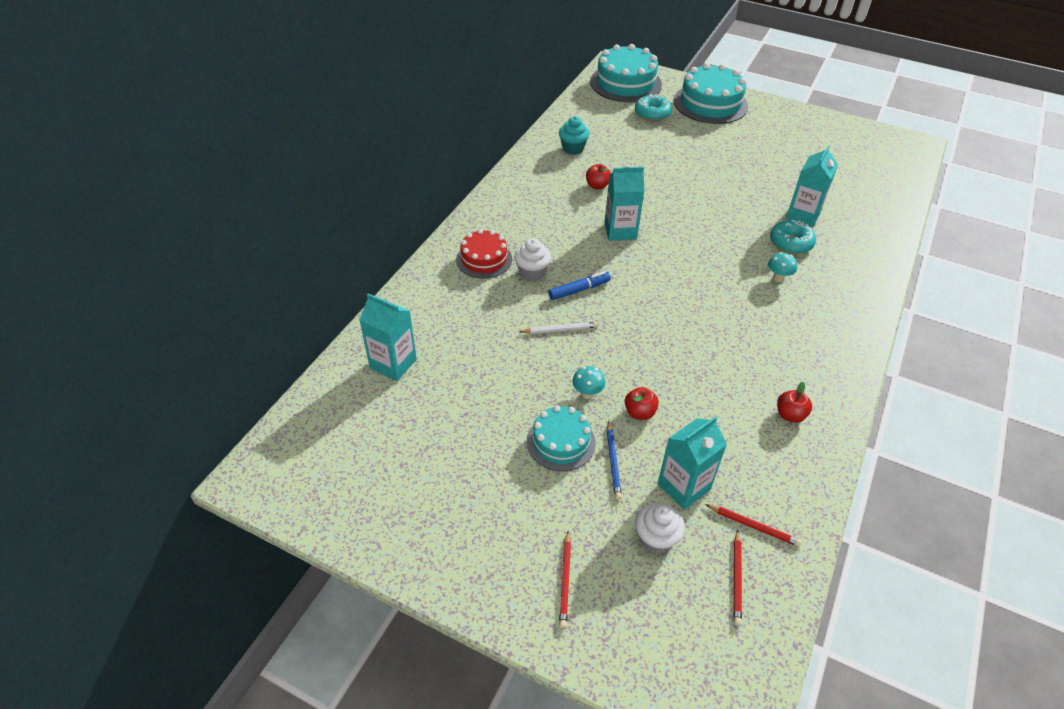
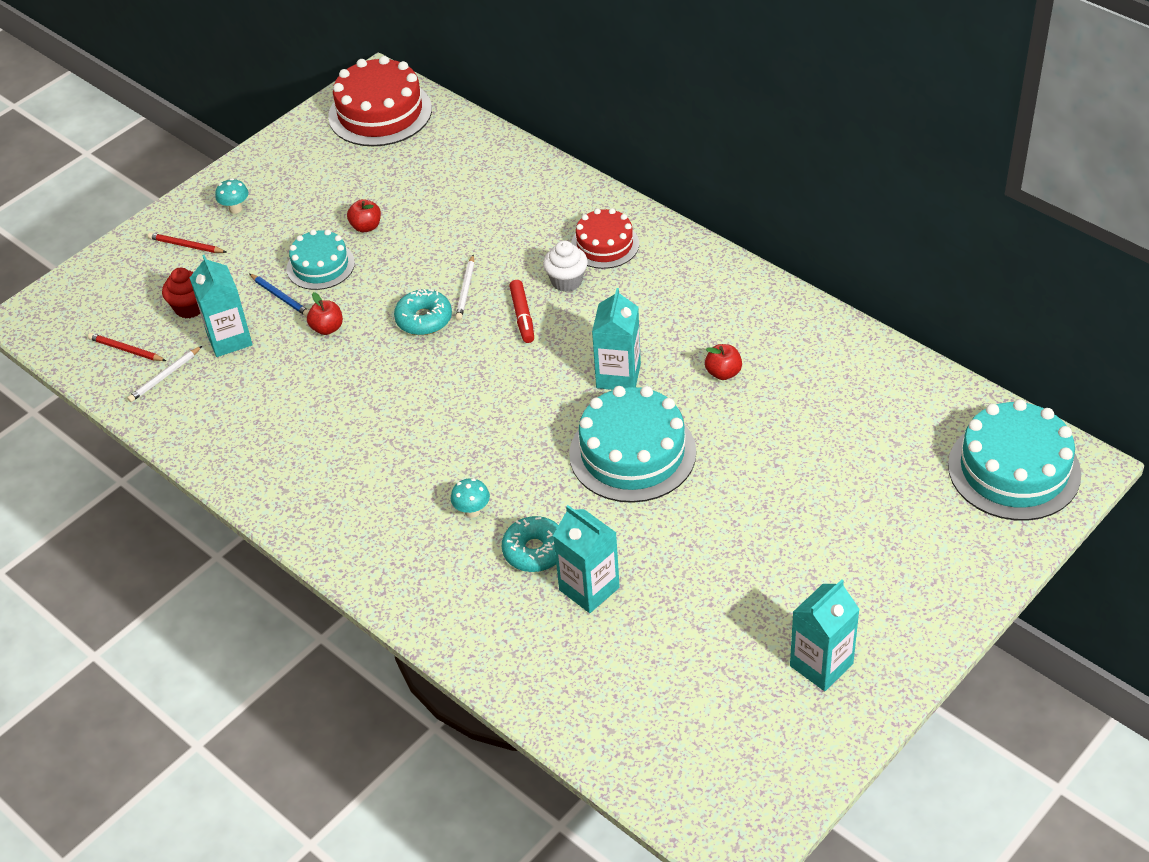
camera: 110 degrees right, 0 degrees up
turquoise carton [359,293,417,381] -> turquoise carton moved to [790,579,860,691]
blue marker [548,271,611,300] -> red marker [509,280,534,343]
turquoise cupcake [559,116,590,155] -> none
turquoise mushroom [572,366,605,399] -> turquoise mushroom moved to [215,179,248,214]
blue pencil [607,421,622,500] -> blue pencil turned 150 degrees counterclockwise [250,274,309,317]
turquoise donut [635,94,672,121] -> turquoise donut moved to [394,289,452,335]
white cupcake [635,503,685,554] -> red cupcake [162,268,200,318]
turquoise cake [674,63,748,124] -> turquoise cake moved to [569,386,696,503]
red pencil [705,504,802,547] -> white pencil [127,346,202,402]
red apple [777,382,812,423] -> red apple moved to [347,199,381,232]
none -> red cake [328,56,432,146]

